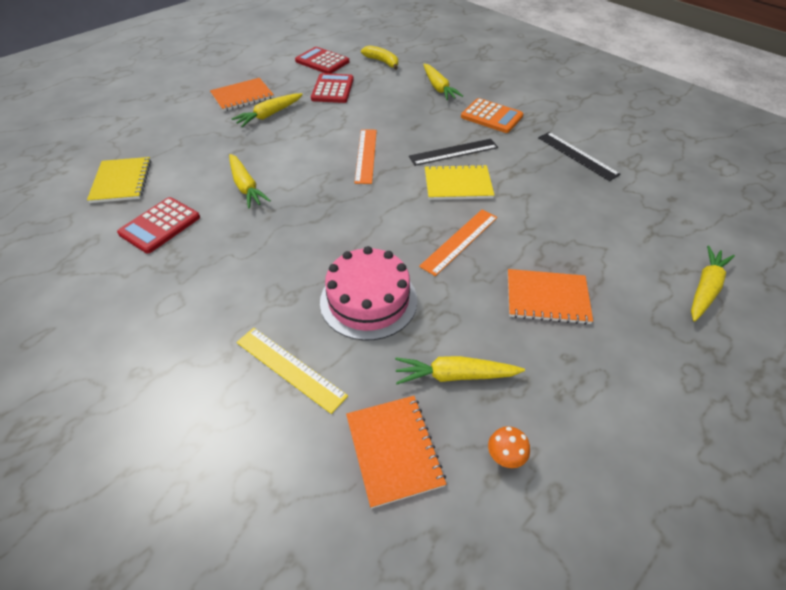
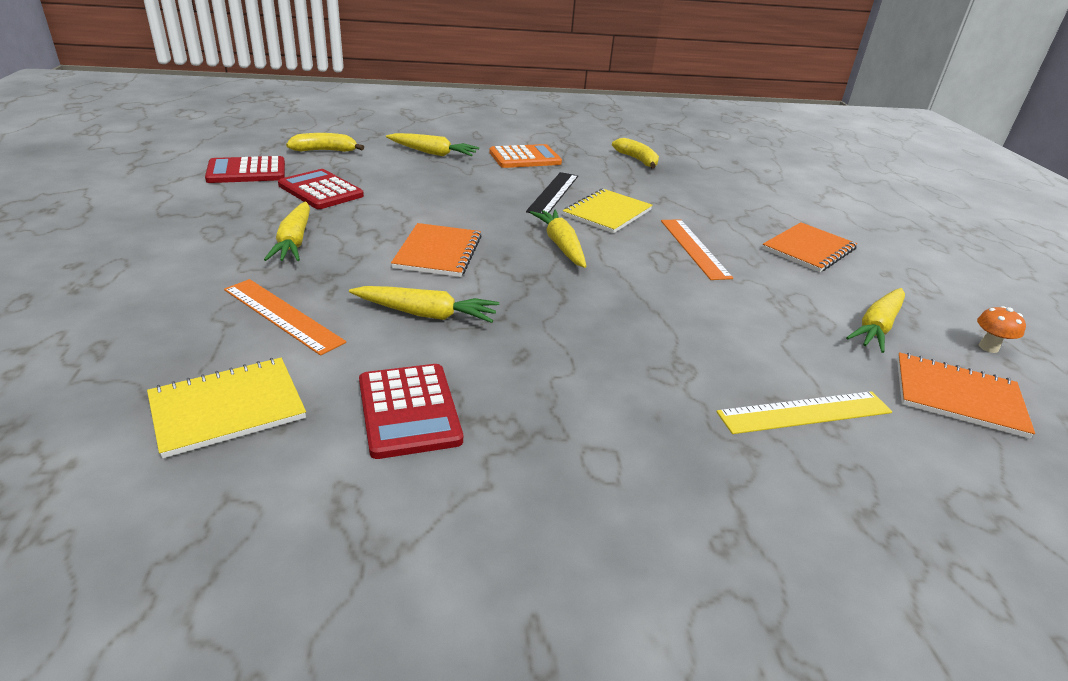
camera: 55 degrees left, 15 degrees down
yellow notebook [87,157,151,203] -> yellow notebook turned 60 degrees counterclockwise [147,358,306,458]
orange notebook [210,78,274,112] -> orange notebook moved to [391,223,482,277]
pink cake [320,246,417,341] -> none
orange ruler [354,129,377,184] -> orange ruler moved to [224,279,346,355]
black ruler [538,132,621,181] -> yellow banana [612,138,659,169]
yellow carrot [691,246,735,322] -> yellow carrot moved to [530,209,587,268]

